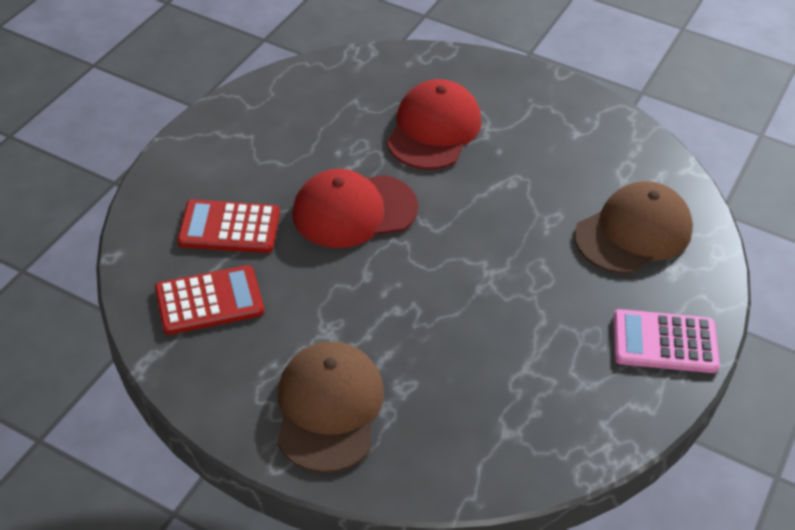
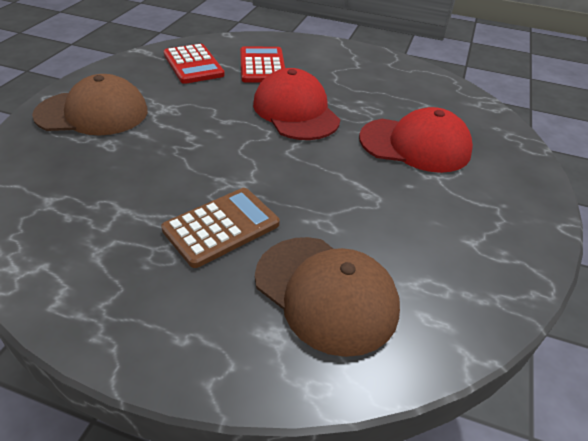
camera: 80 degrees right, 5 degrees down
pink calculator [613,309,720,373] -> none
none -> brown calculator [161,188,280,268]

